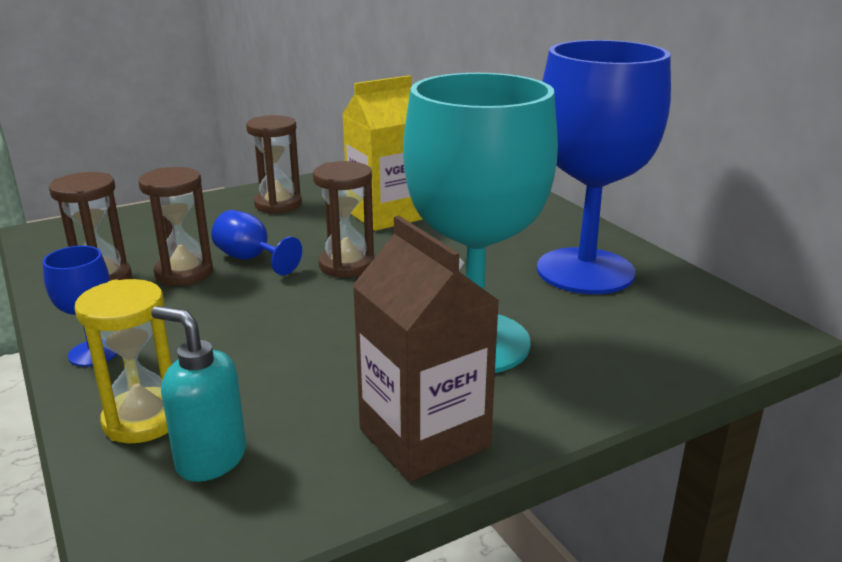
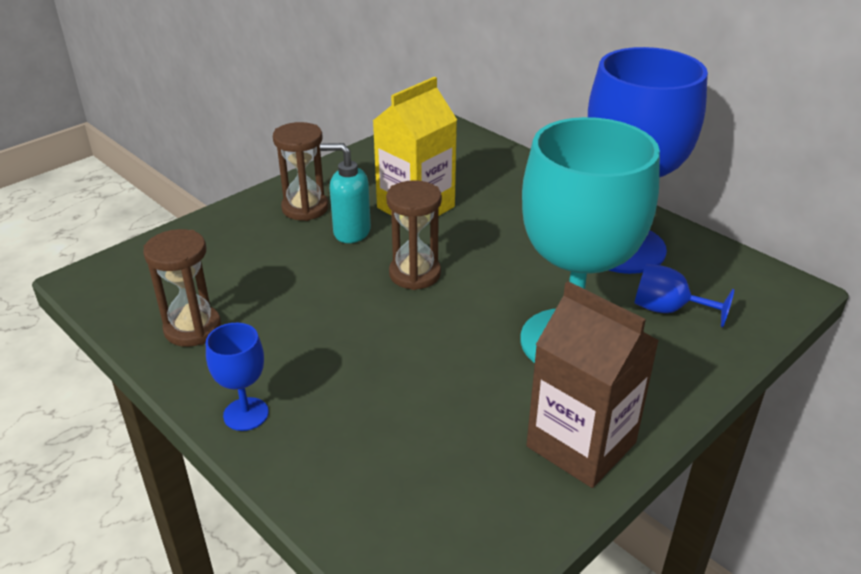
camera: 15 degrees left, 10 degrees up
yellow hourglass [75,279,172,443] -> none
brown hourglass [138,167,213,286] -> none
turquoise soap dispenser [151,306,246,482] -> turquoise soap dispenser moved to [320,143,371,243]
blue goblet [211,210,302,275] -> blue goblet moved to [634,264,734,327]

